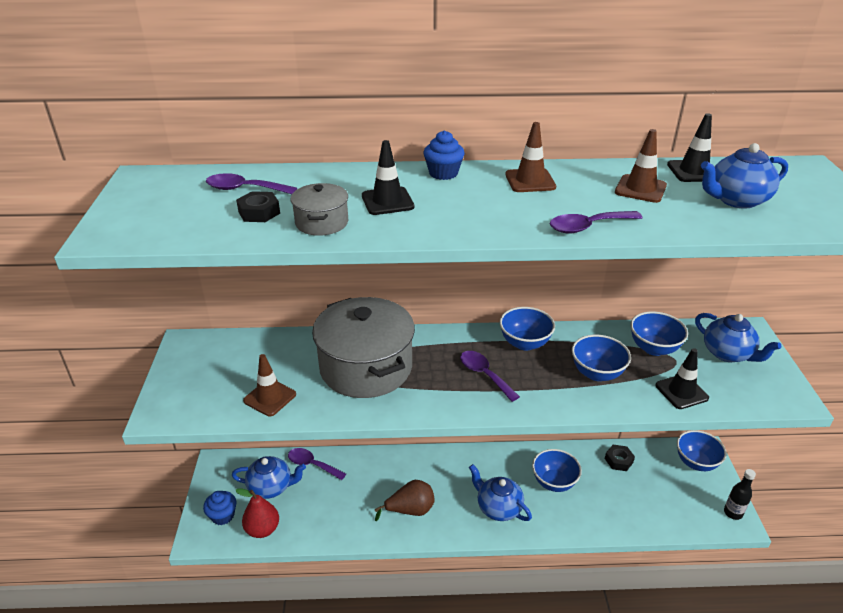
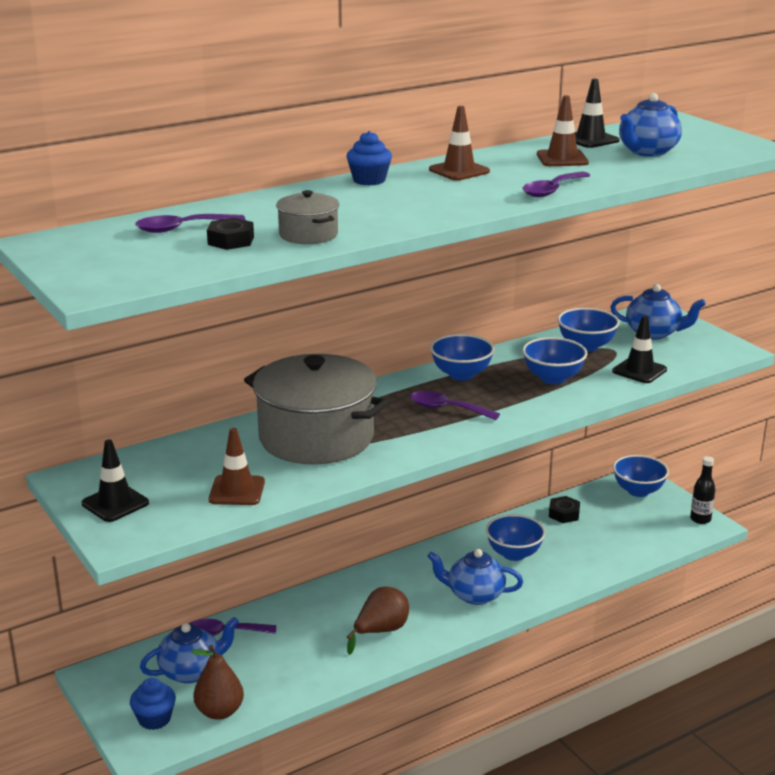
camera: 30 degrees left, 10 degrees down
red pear [235,489,279,538] -> brown pear [191,645,244,720]
black traffic cone [362,140,415,215] -> black traffic cone moved to [82,440,149,522]

